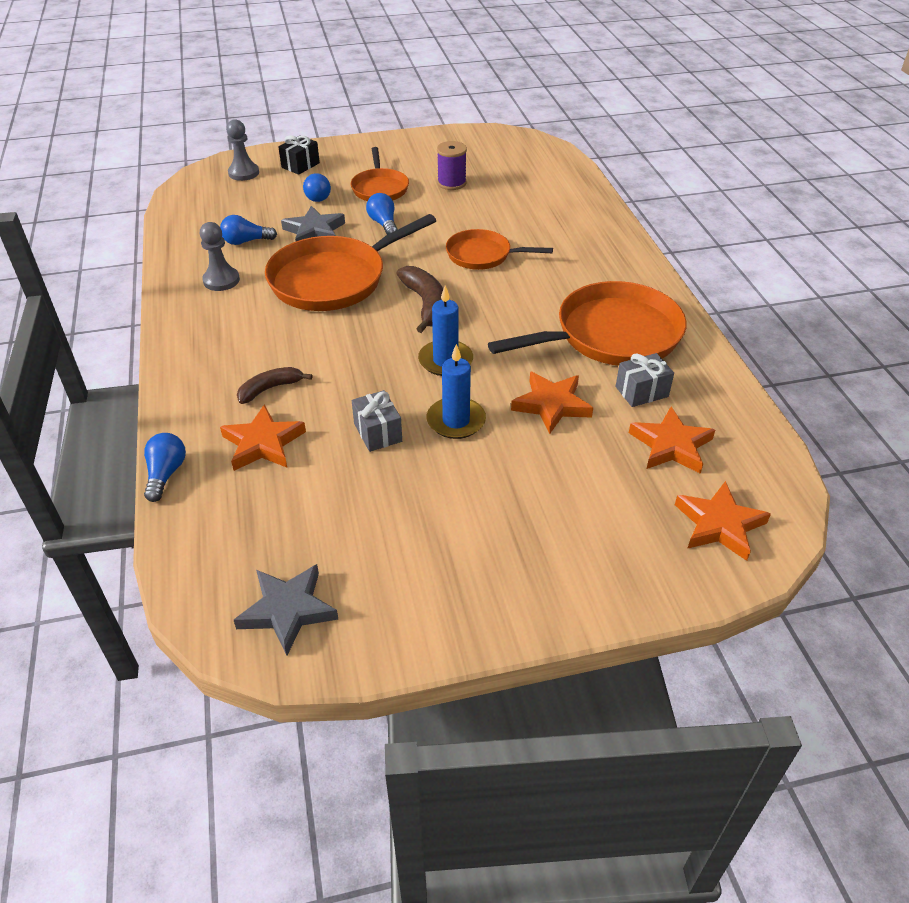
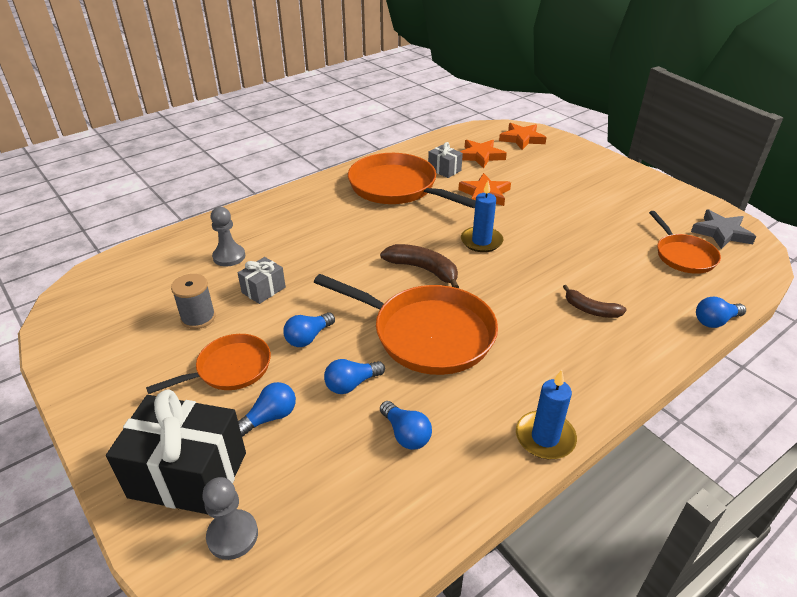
camera: 115 degrees left, 5 degrees down
grey pawn [200,222,240,291] -> grey pawn moved to [210,207,245,267]
orange star [220,404,306,471] -> none
black gift [278,135,320,175] -> black gift [106,389,246,514], size x2.00
grey star [281,206,345,241] -> blue light bulb [324,359,385,394]
grey gift [351,390,402,452] -> grey gift moved to [238,257,286,304]
brown banana [396,266,443,333] -> brown banana turned 75 degrees clockwise [380,244,459,288]
blue candle [427,344,486,439] -> blue candle moved to [516,370,577,459]
purple spool [437,141,467,190] -> grey spool [171,274,216,329]
orange pan [446,229,553,270] -> orange pan moved to [649,211,721,274]

